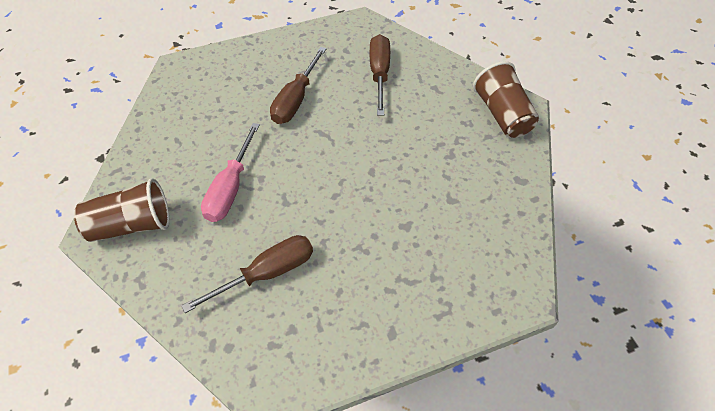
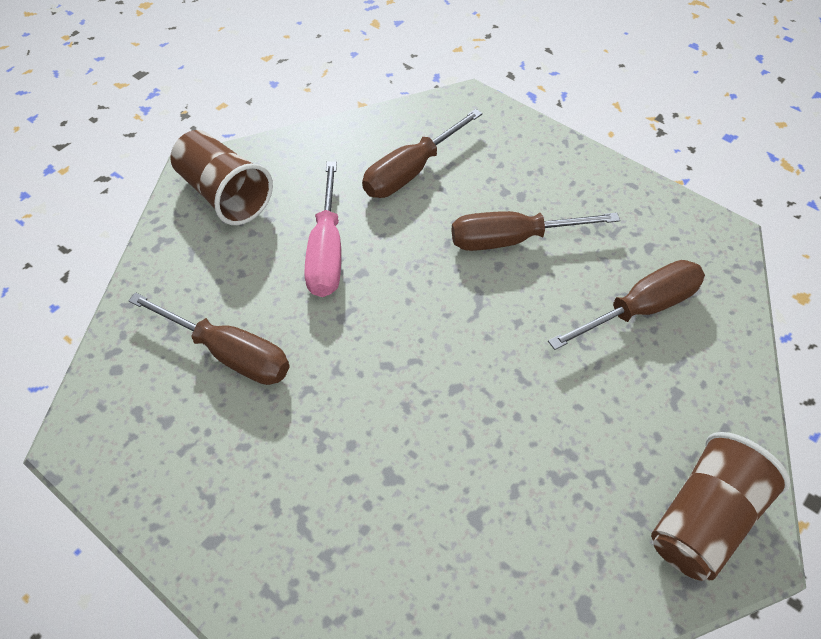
camera: 60 degrees right, 0 degrees up
pink screwdriver [201,123,260,222] -> pink screwdriver turned 75 degrees counterclockwise [304,161,341,297]
none -> brown screwdriver [362,109,483,198]

